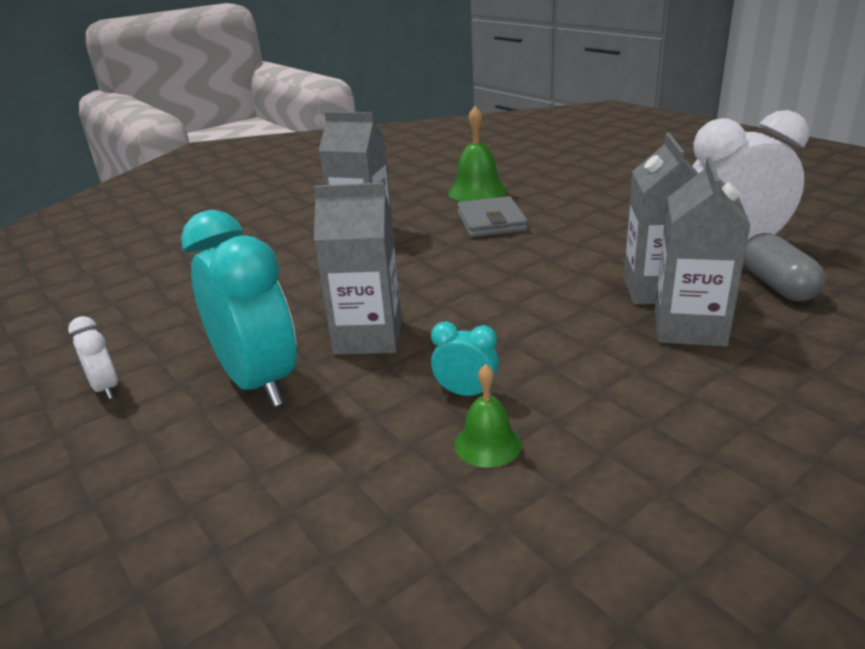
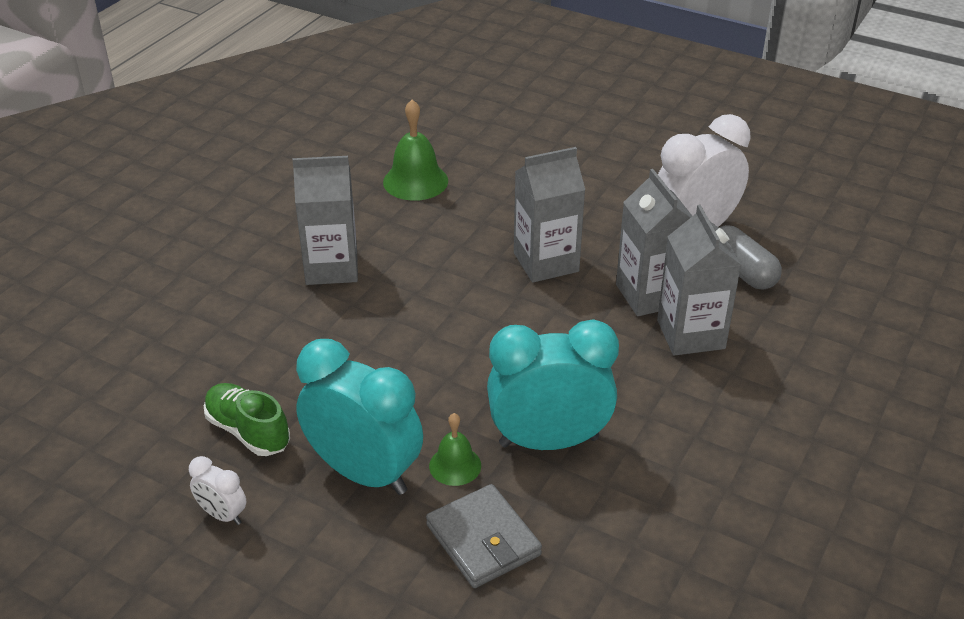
camera: 25 degrees left, 10 degrees up
grey carton [314,182,402,355] -> grey carton moved to [514,147,585,283]
turquoise clock [431,322,499,396] -> turquoise clock [487,319,619,450], size x2.26
green bell [454,364,522,468] -> green bell moved to [429,413,481,486]
grey wallet [457,196,528,237] -> grey wallet moved to [426,484,542,588]
none -> green shoe [204,383,290,456]

